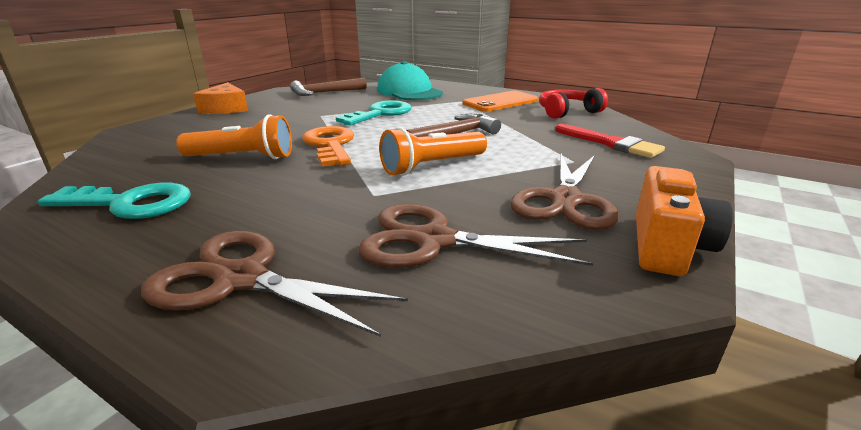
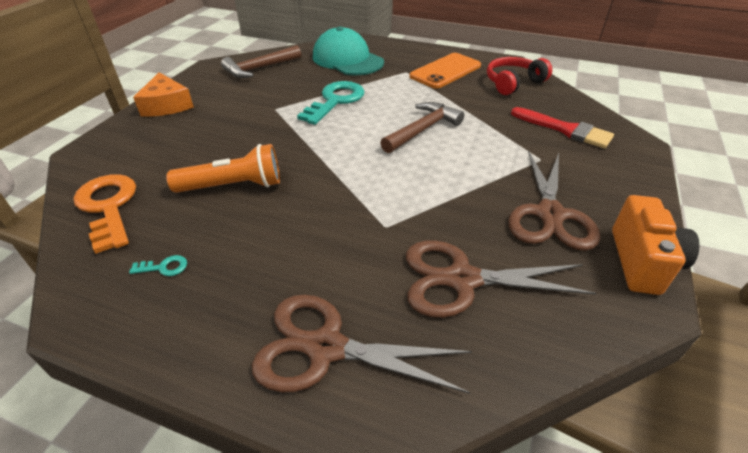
camera: 10 degrees left, 15 degrees up
turquoise key [38,182,191,219] -> turquoise key [129,255,187,276], size x0.41
orange key [302,126,354,167] -> orange key moved to [73,174,136,254]
orange flashlight [379,127,487,176] -> none

